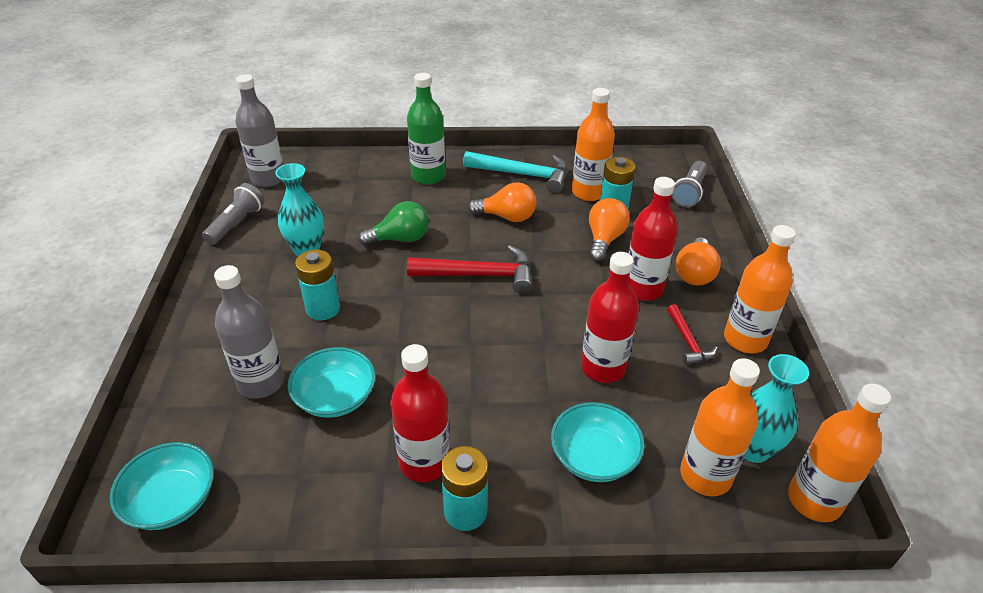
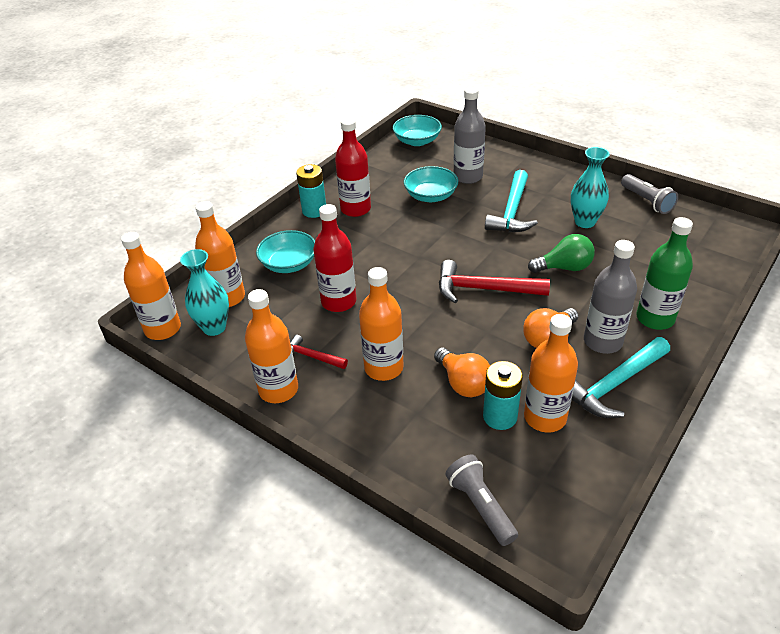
camera: 130 degrees right, 0 degrees up
grey bottle [236,74,283,187] -> grey bottle moved to [584,240,637,354]
turquoise battery [295,250,340,320] -> turquoise hammer [485,170,538,232]
green light bulb [358,201,429,246] -> green light bulb turned 120 degrees counterclockwise [528,234,595,273]
red hammer [407,245,532,294] -> red hammer turned 60 degrees clockwise [439,260,550,303]
red bottle [628,177,678,301] -> orange bottle [359,267,404,381]
orange light bulb [676,237,721,285] -> none

